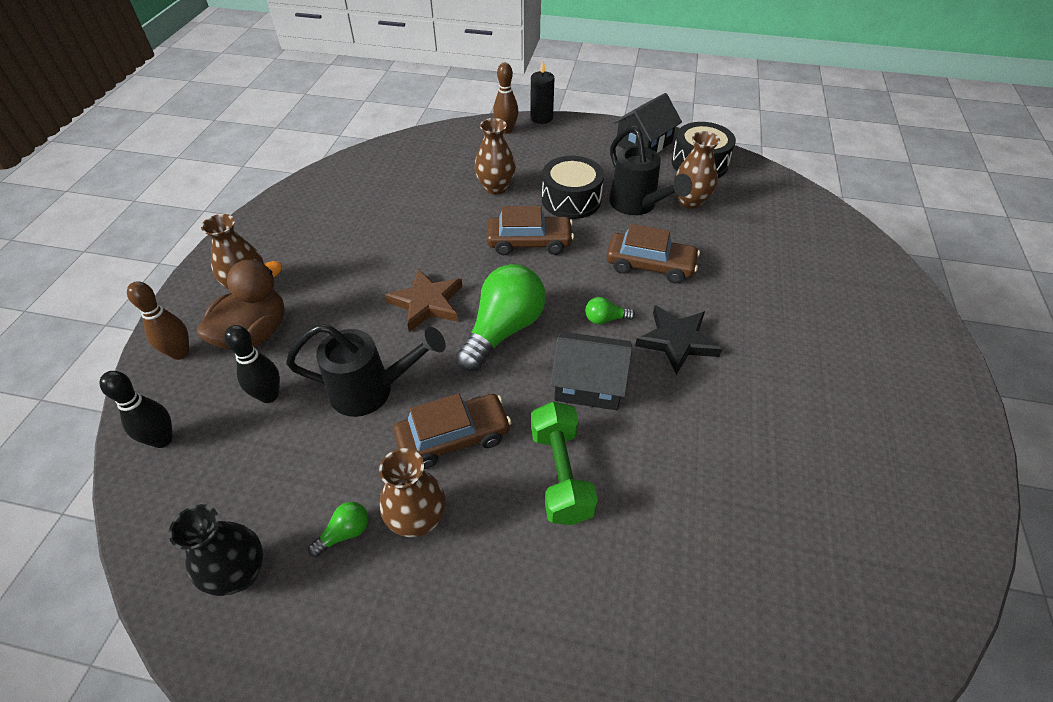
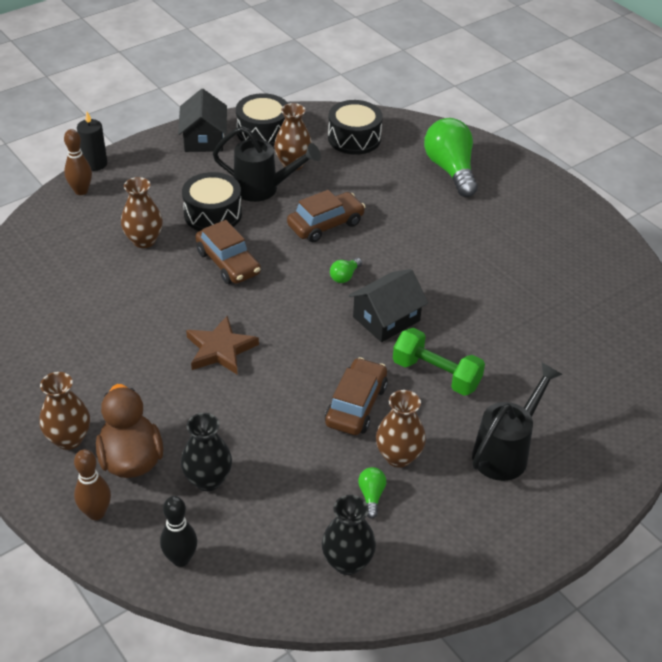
camera: 50 degrees left, 5 degrees down
black bowling pin [224,325,280,403] -> black vase [181,413,232,491]
black watering can [286,324,446,417] -> black watering can moved to [472,363,562,481]
green light bulb [456,264,546,371] -> green light bulb moved to [424,118,478,197]
brown car [487,206,574,255] -> brown car turned 105 degrees clockwise [195,220,261,284]
black star [635,305,722,375] -> none
none -> black drum [328,100,383,155]

